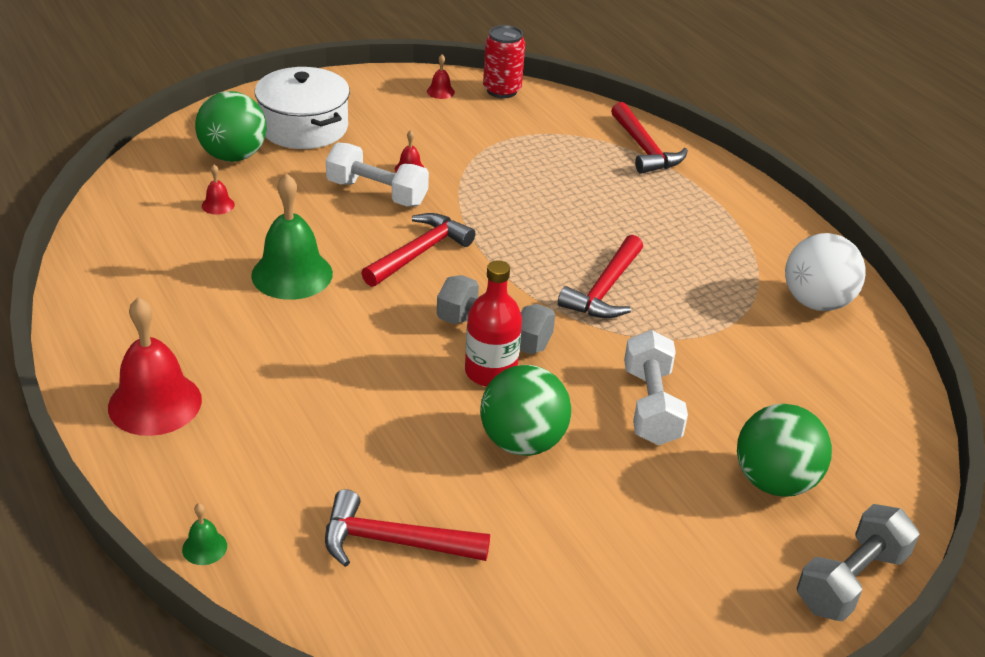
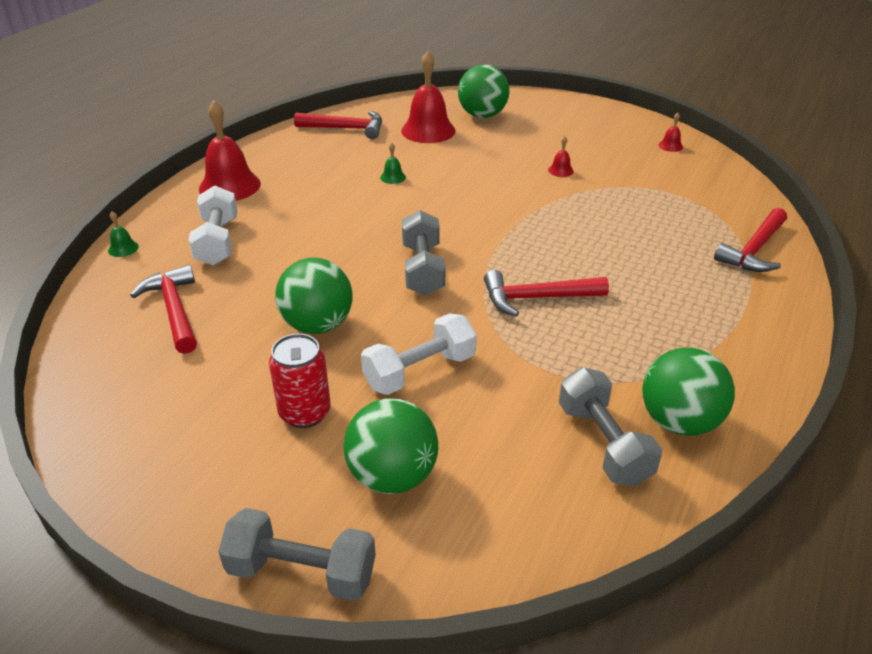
camera: 60 degrees right, 0 degrees up
red bell [202,165,235,215] -> red bell [401,51,455,143], size x2.32
green bell [251,173,333,300] -> green bell [380,143,406,184], size x0.43
white pot [255,67,350,149] -> none
white dumbbell [326,142,429,207] -> white dumbbell moved to [189,185,237,266]
red hammer [361,213,475,287] -> red hammer moved to [294,111,382,139]
red bottle [465,260,522,387] -> none
red can [483,25,525,98] -> red can moved to [269,334,331,428]
white ball [785,233,866,311] -> green ball [642,348,735,436]
none -> grey dumbbell [559,367,662,486]

